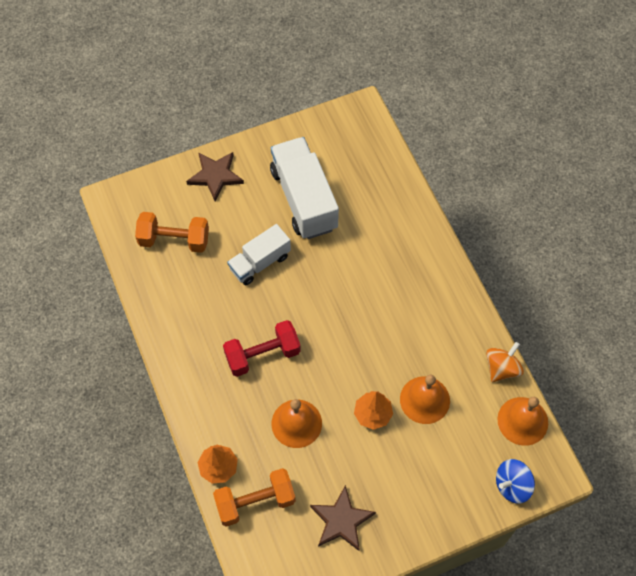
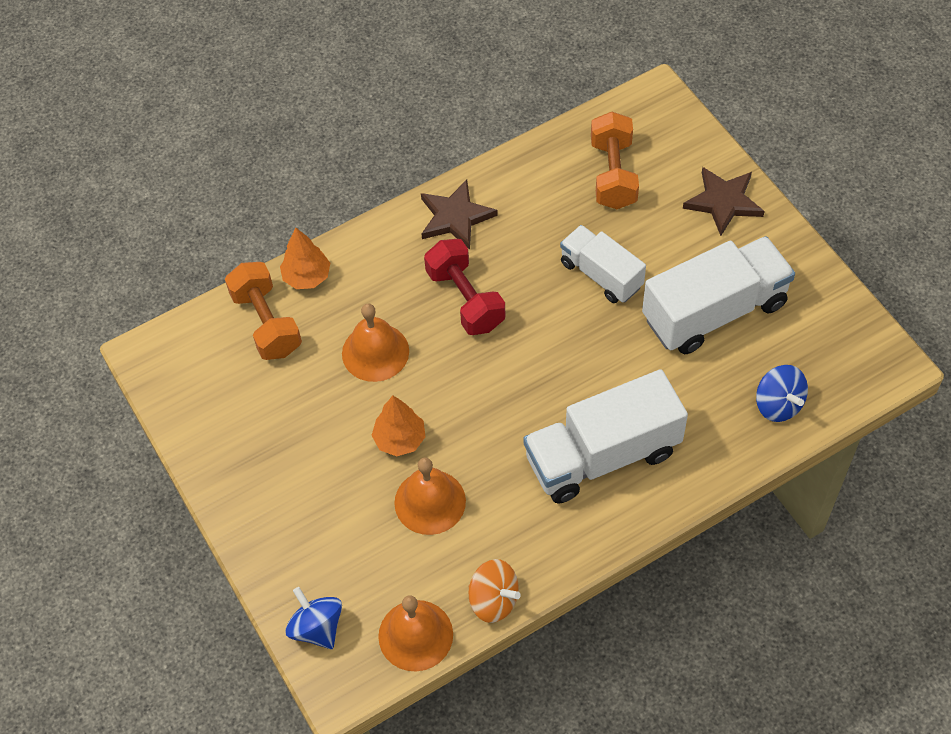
camera: 85 degrees right, 5 degrees down
brown star [310,485,376,551] -> brown star moved to [421,180,498,250]
none -> white truck [524,369,688,504]
none -> blue spinning top [756,365,808,422]

